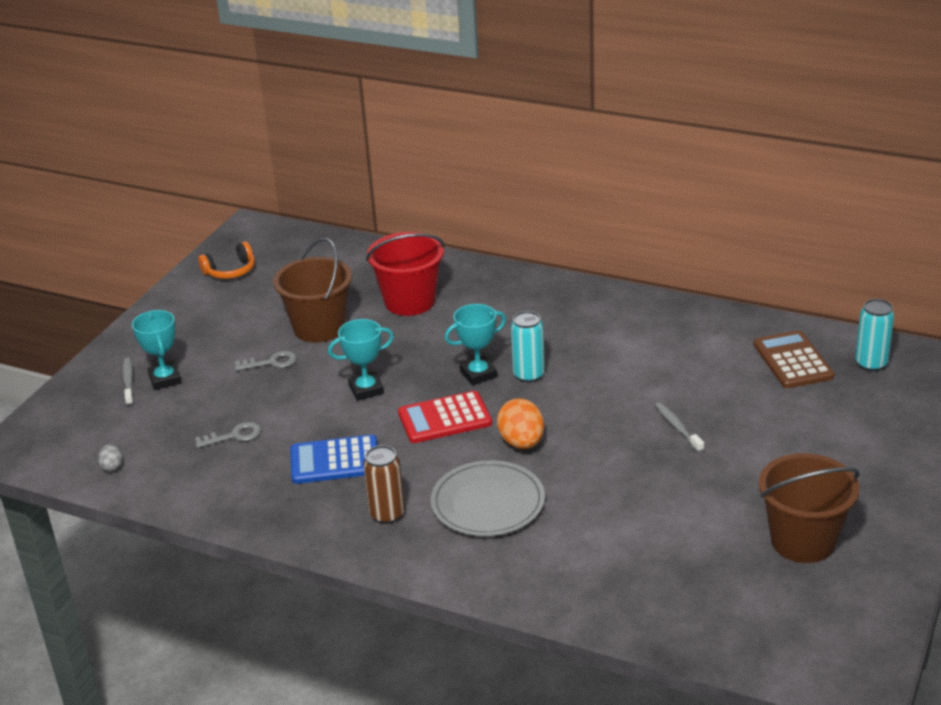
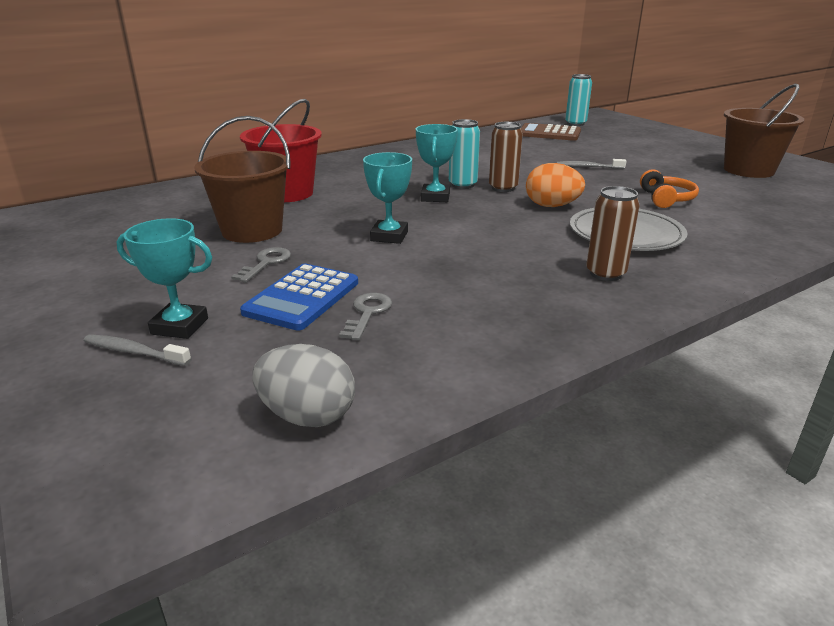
camera: 60 degrees left, 5 degrees down
grey egg [98,444,122,472] -> grey egg [252,344,355,427], size x1.96
orange headphones [198,241,255,279] -> orange headphones moved to [640,169,699,208]
blue calculator [290,435,377,484] -> blue calculator moved to [240,264,358,331]
red calculator [398,391,492,443] -> none
none -> brown can [489,122,523,192]

